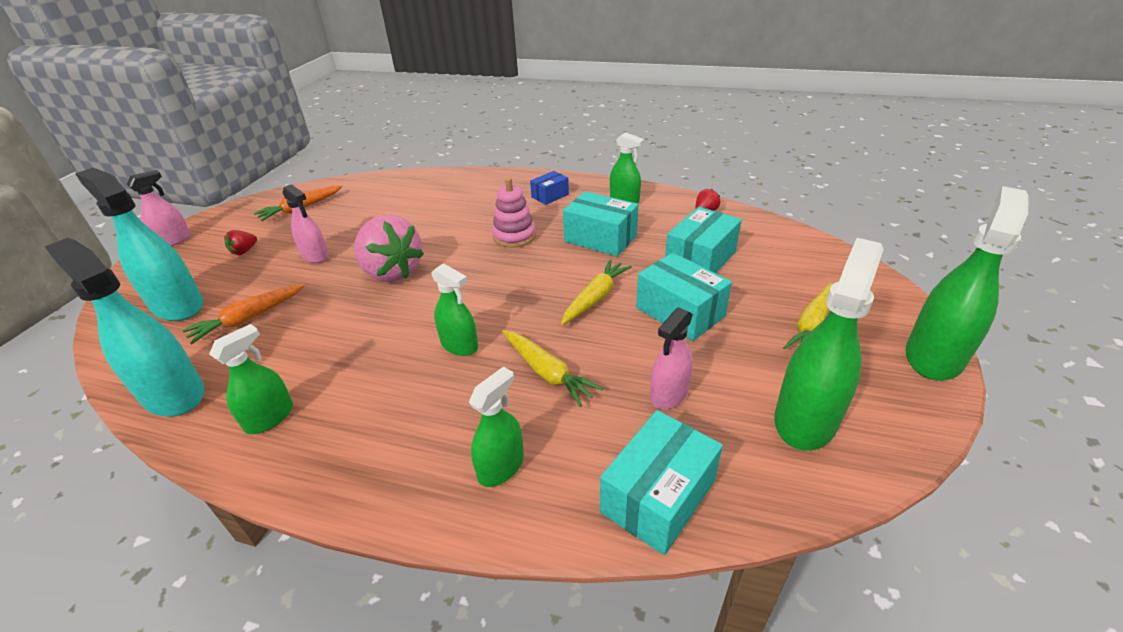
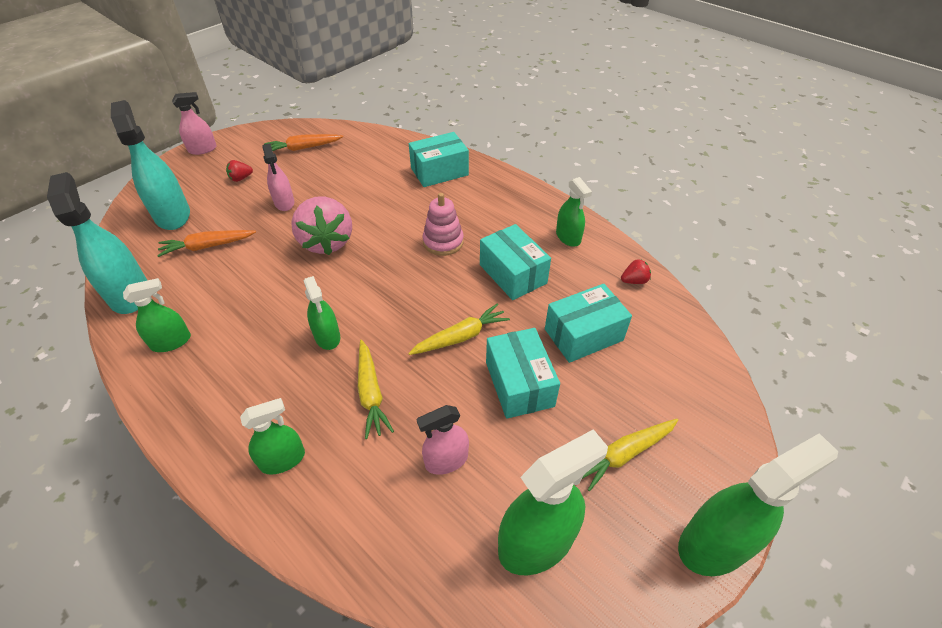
camera: 25 degrees right, 10 degrees up
blue box [530,171,569,205] -> none
turquoise box [600,410,723,555] -> turquoise box moved to [409,132,469,187]

